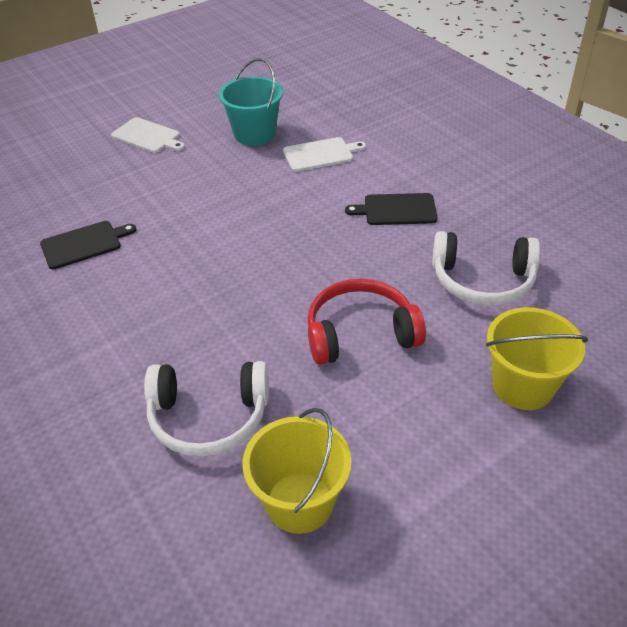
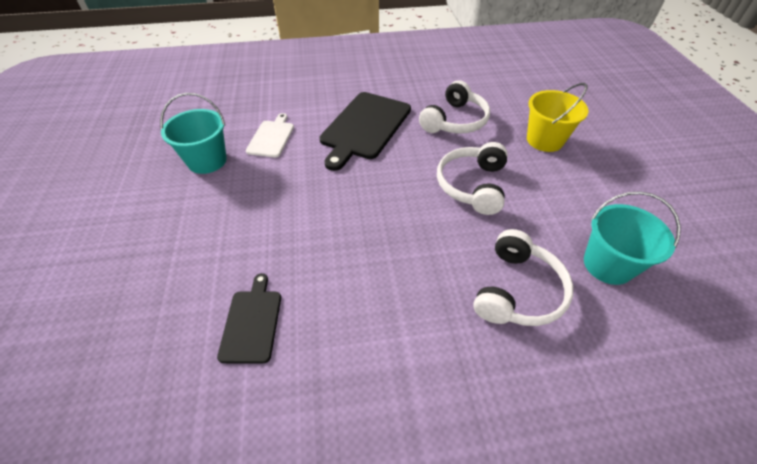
camera: 65 degrees left, 5 degrees up
white cutting board [111,117,185,153] -> none
yellow bucket [243,408,352,534] -> turquoise bucket [584,191,681,285]
red headphones [307,279,426,365] -> white headphones [437,142,508,215]
black cutting board [345,193,438,225] -> black cutting board [319,92,411,171], size x1.85

